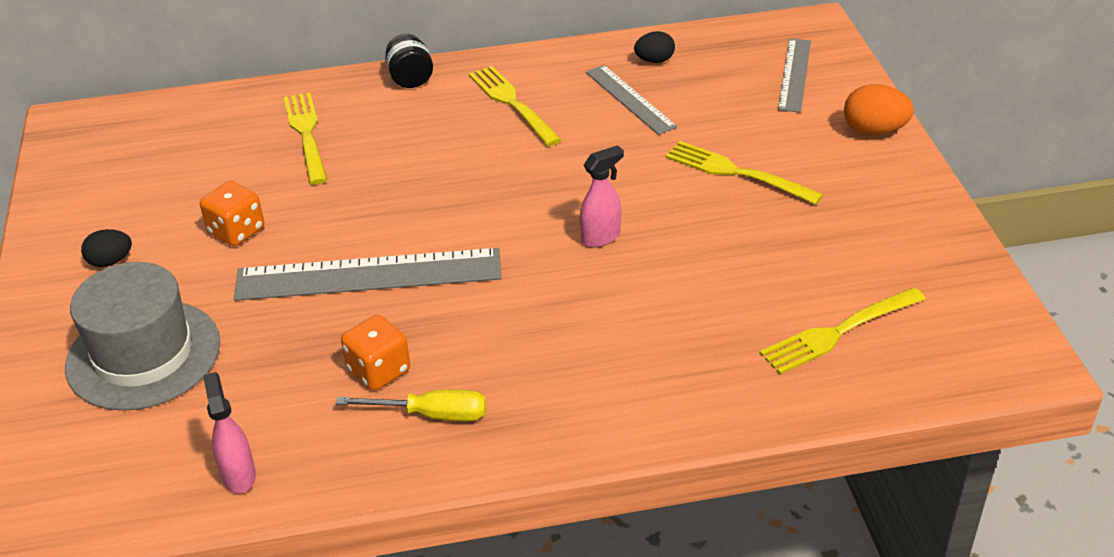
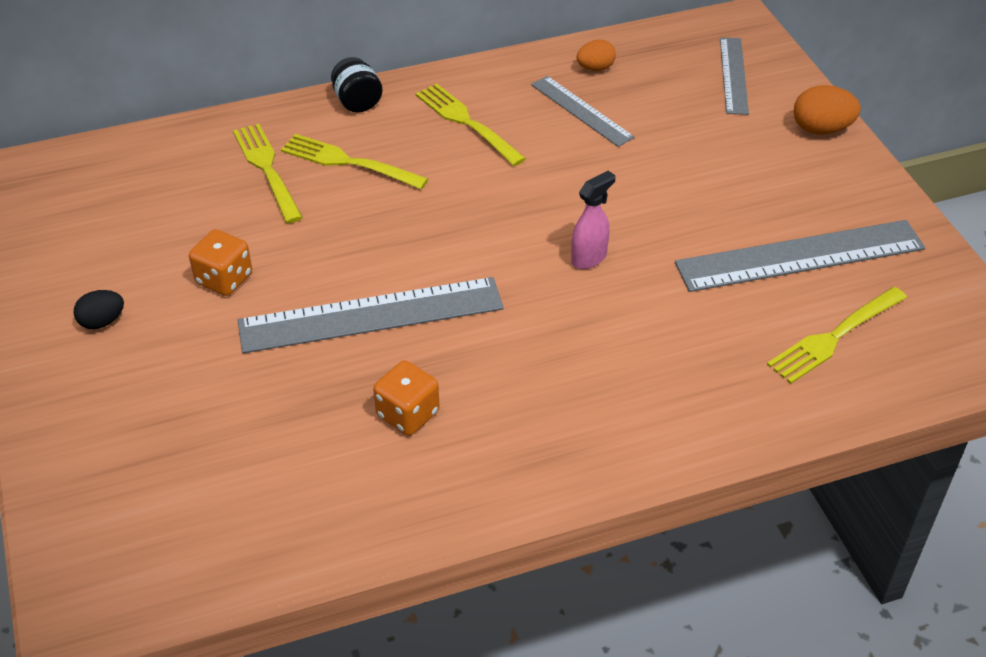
camera: 10 degrees left, 5 degrees up
grey hat [65,262,220,411] -> none
pink spray bottle [203,372,256,494] -> none
yellow screwdriver [335,390,486,421] -> none
black egg [634,31,675,63] -> orange egg [577,39,616,71]
yellow fork [666,141,823,205] -> yellow fork moved to [281,134,428,189]
none -> grey ruler [675,220,925,292]

